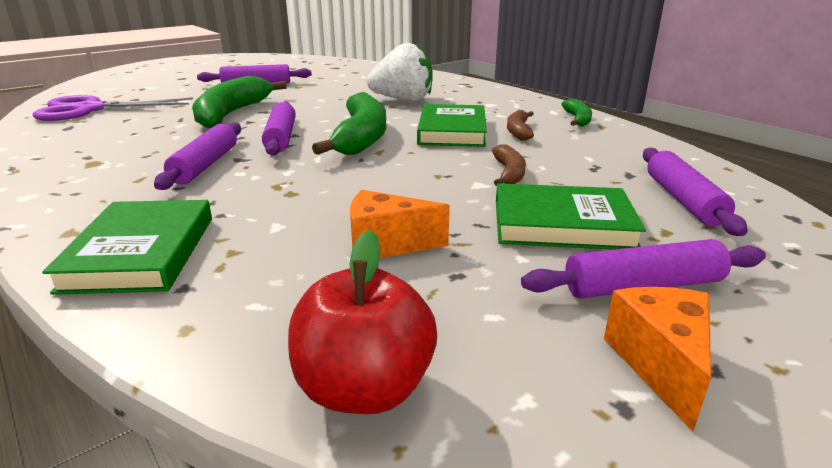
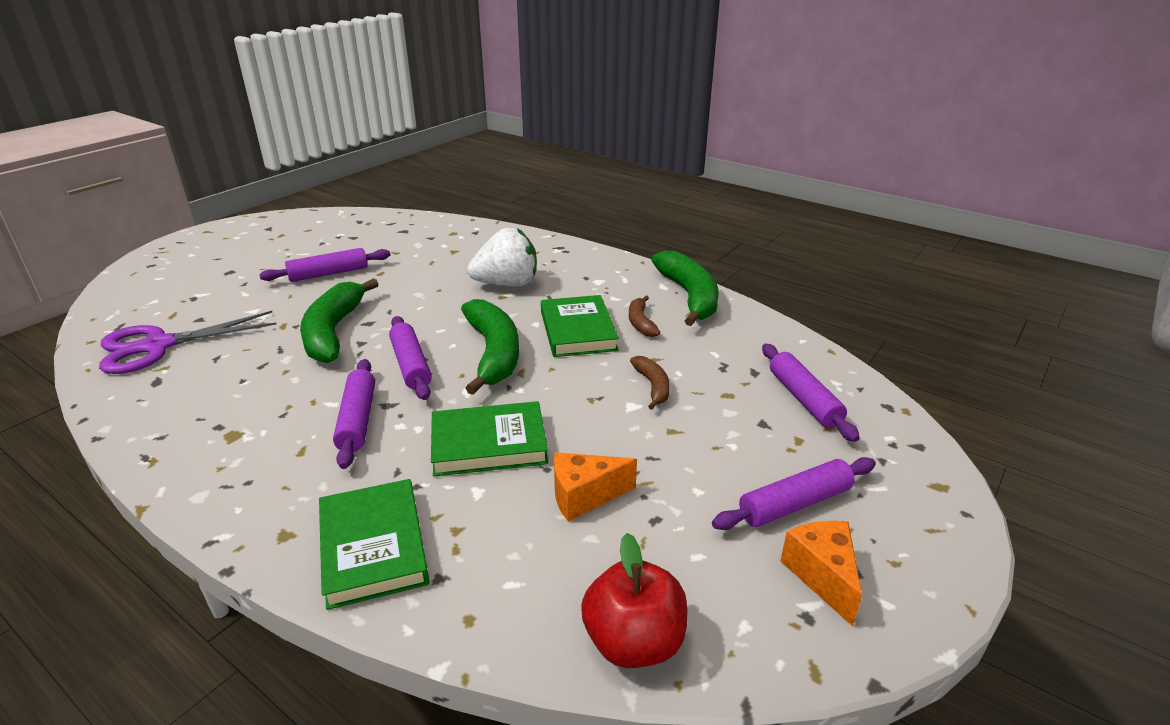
camera: 15 degrees left, 5 degrees up
green book [496,183,646,250] -> green book moved to [431,401,548,476]
green banana [562,99,592,127] -> green banana [651,251,719,326], size x1.98

